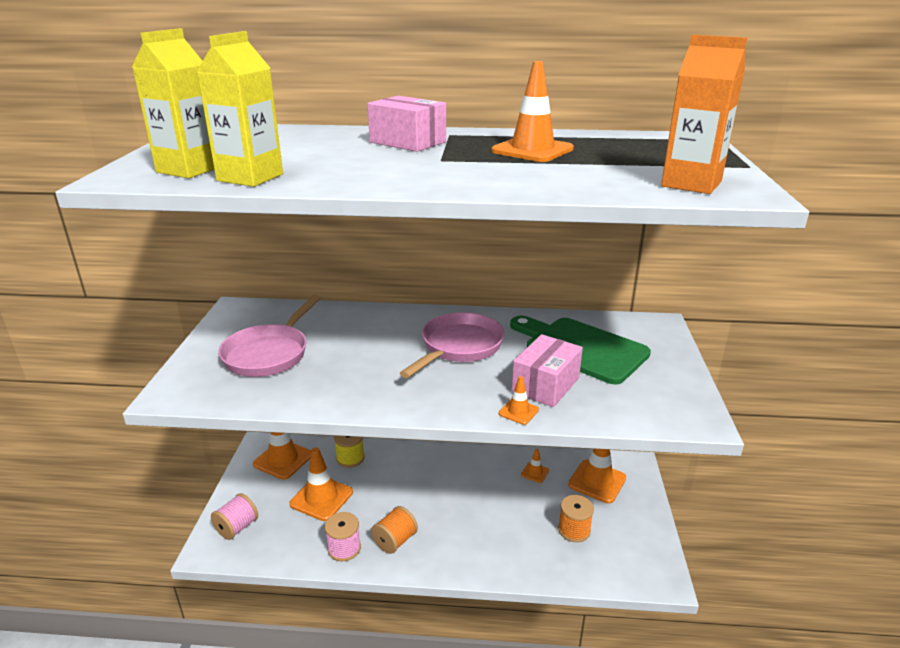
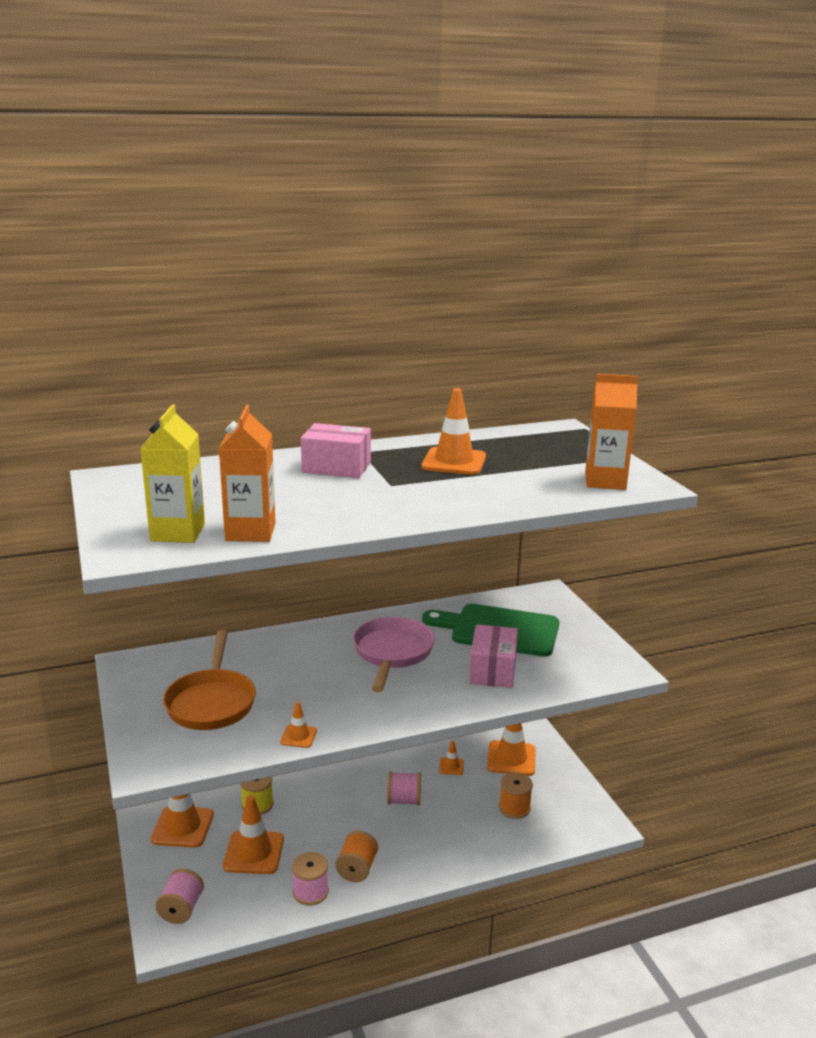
camera: 25 degrees left, 5 degrees down
yellow carton [197,31,283,187] -> orange carton [219,405,276,542]
pink pan [218,295,321,377] -> orange pan [163,630,256,730]
orange traffic cone [499,376,539,425] -> orange traffic cone moved to [280,702,317,748]
none -> pink spool [387,771,421,806]

